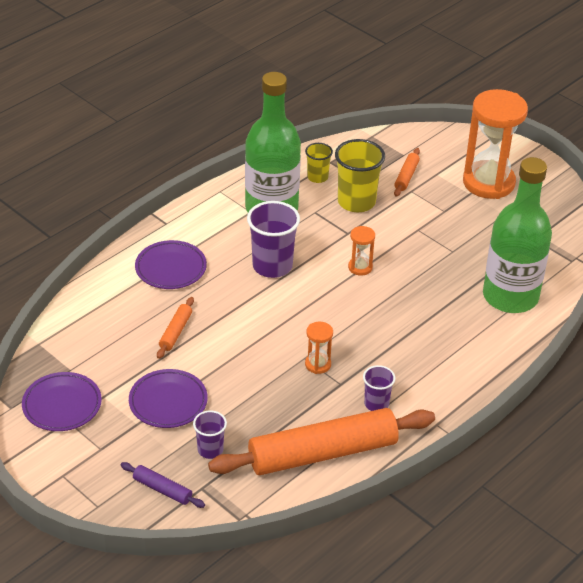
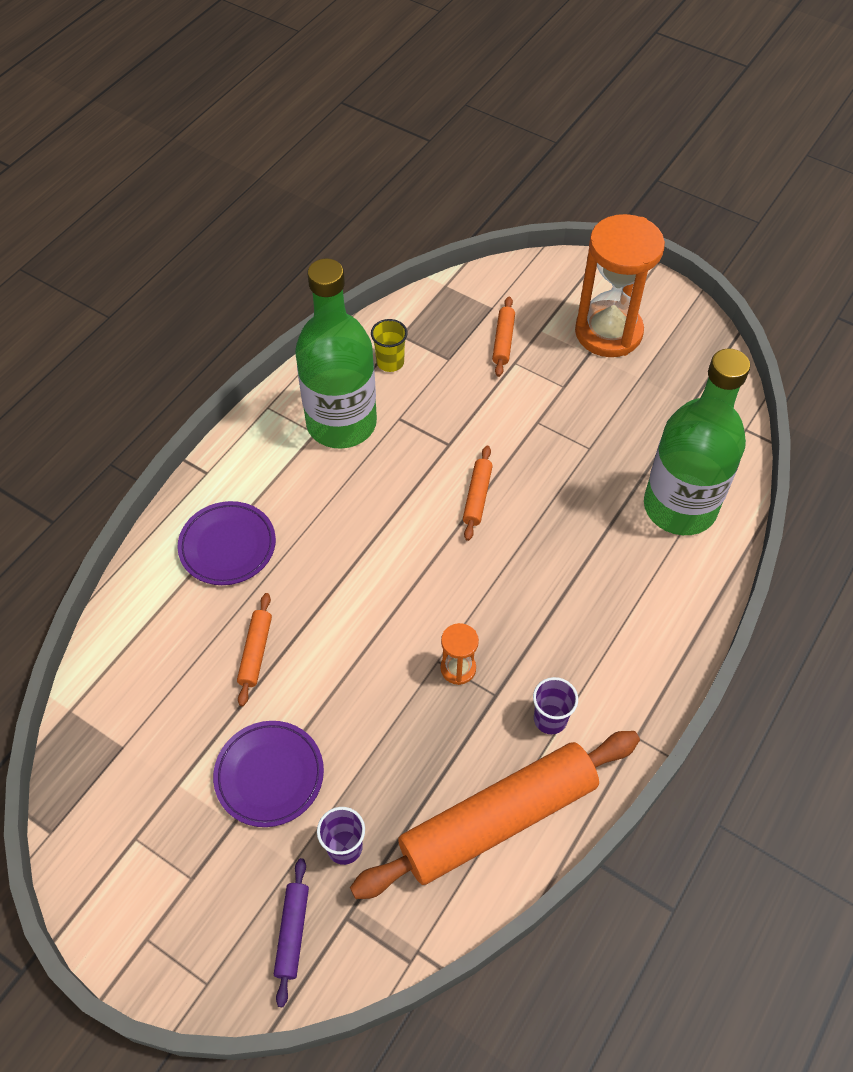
camera: 10 degrees left, 15 degrees up
purple plate [22,372,102,431] -> none
purple rolling pin [121,462,205,508] -> purple rolling pin turned 75 degrees clockwise [274,858,309,1007]
purple cup [247,201,300,278] -> none
yellow cup [335,139,385,212] -> none
orange hourglass [348,226,375,276] -> orange rolling pin [463,446,493,541]

